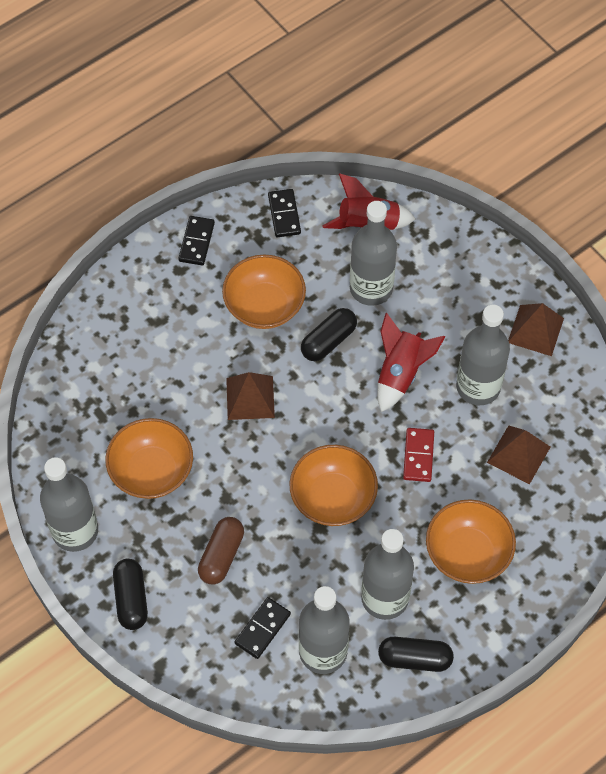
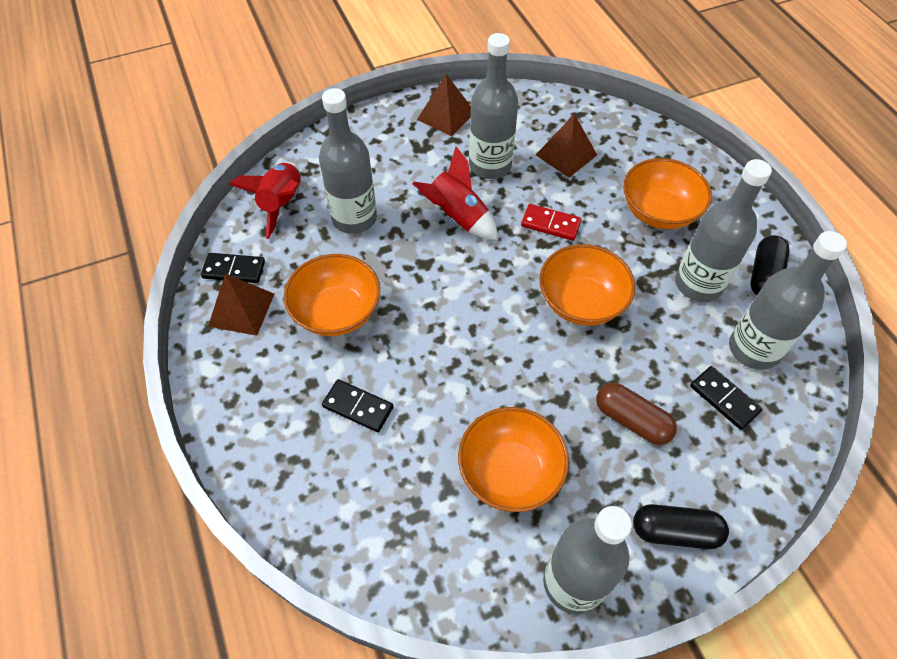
camera: 75 degrees left, 5 degrees down
black domino [178,216,215,265] -> black domino moved to [322,379,394,432]
brown pyramid [226,372,275,420] -> brown pyramid moved to [208,273,274,336]
black capsule [301,308,357,361] -> none

